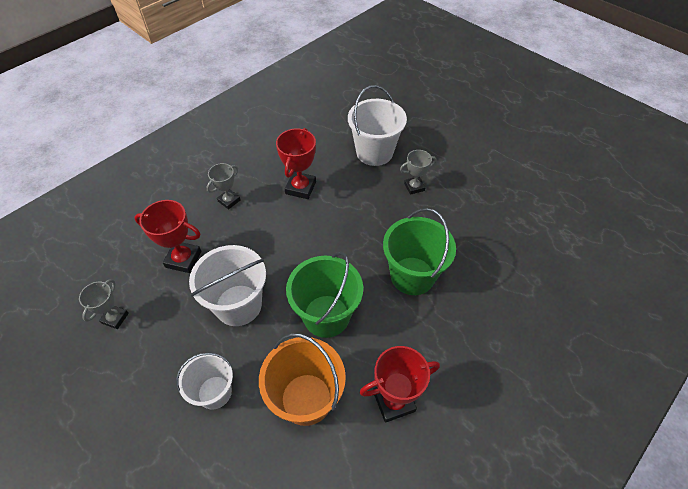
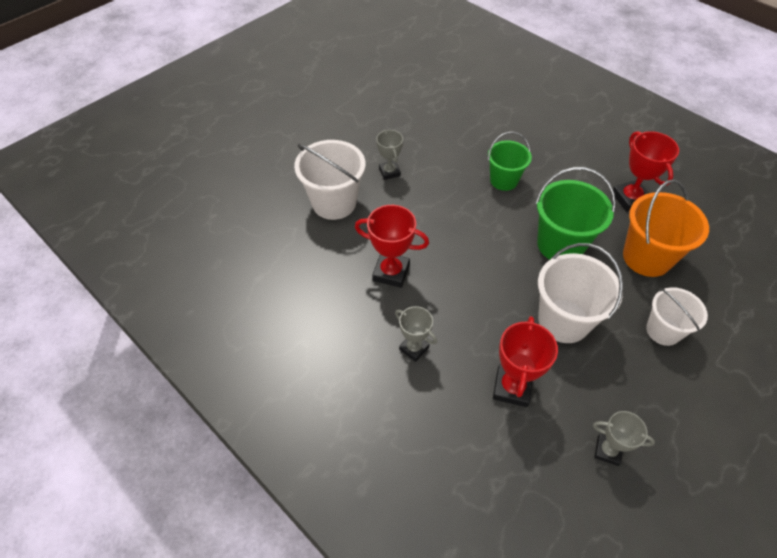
camera: 90 degrees left, 0 degrees up
green bucket [383,208,456,295] -> green bucket [488,132,532,191], size x0.65

